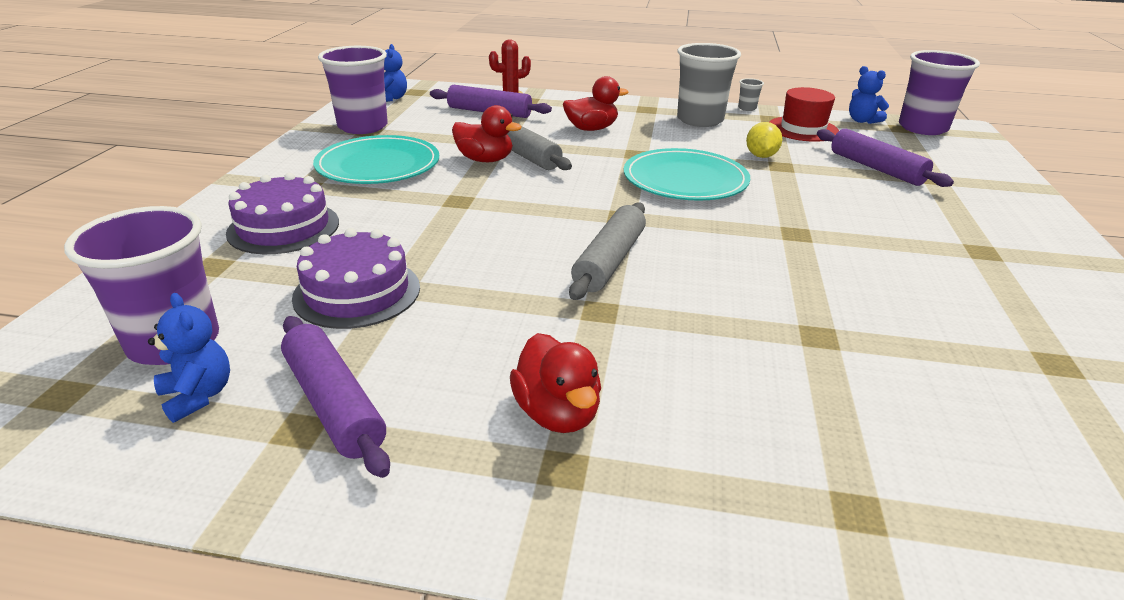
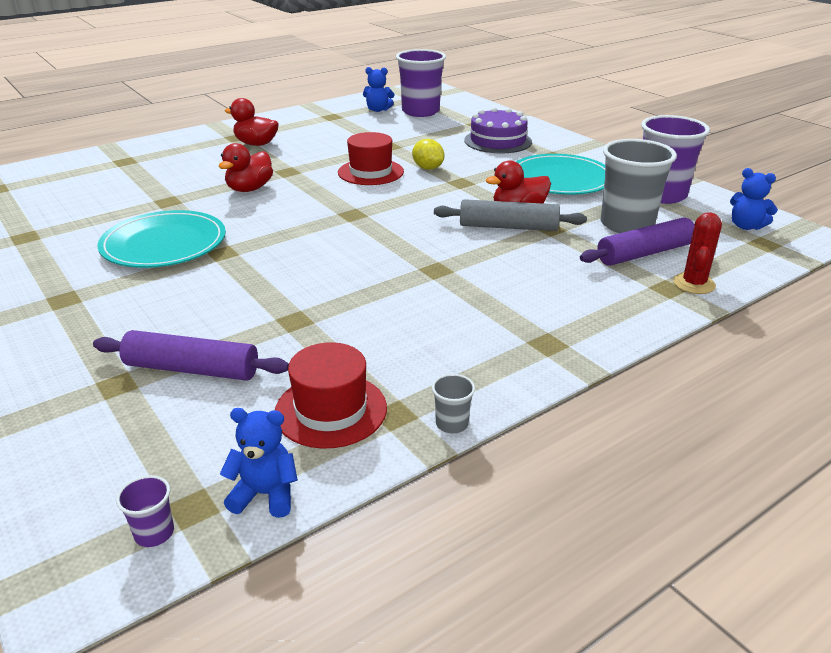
camera: 135 degrees right, 0 degrees up
purple rolling pin [281,316,390,478] -> none
purple cake [292,228,420,329] -> none
red duck [563,76,629,131] -> red duck moved to [219,143,273,192]
grey rolling pin [569,202,646,300] -> none
turquoise plate [624,148,750,201] -> turquoise plate moved to [97,210,226,268]
grey cup [677,43,741,127] -> grey cup moved to [601,139,677,233]
yellow lemon [746,122,782,158] -> yellow lemon moved to [412,139,444,170]
purple cup [899,50,980,135] -> purple cup [116,475,174,547], size x0.41
none -> red hat [338,132,404,185]

